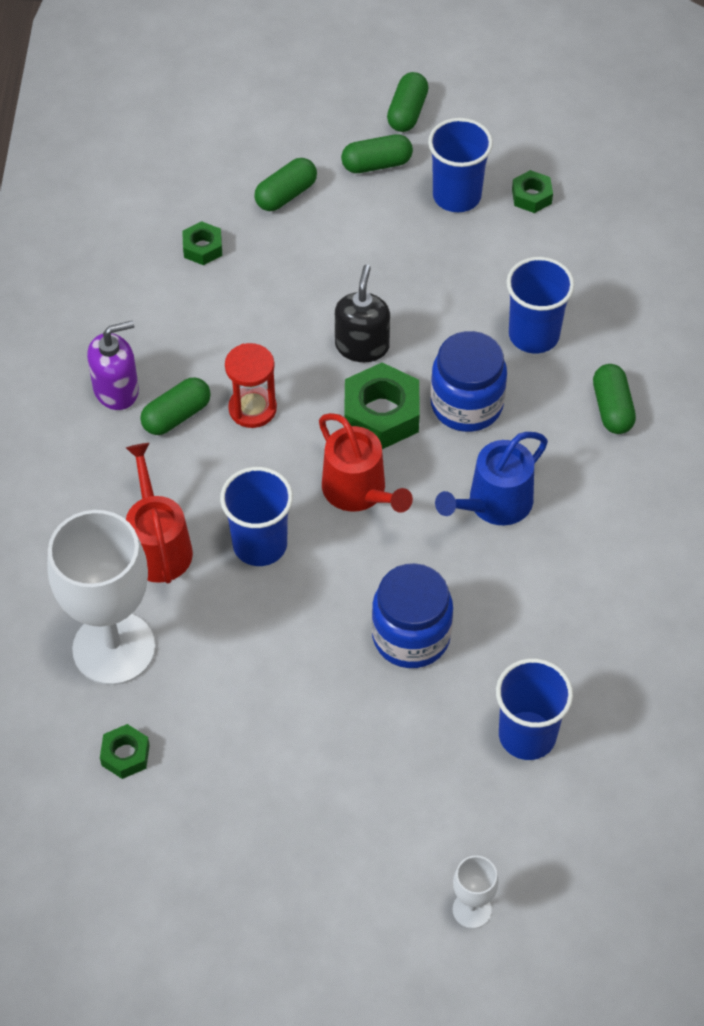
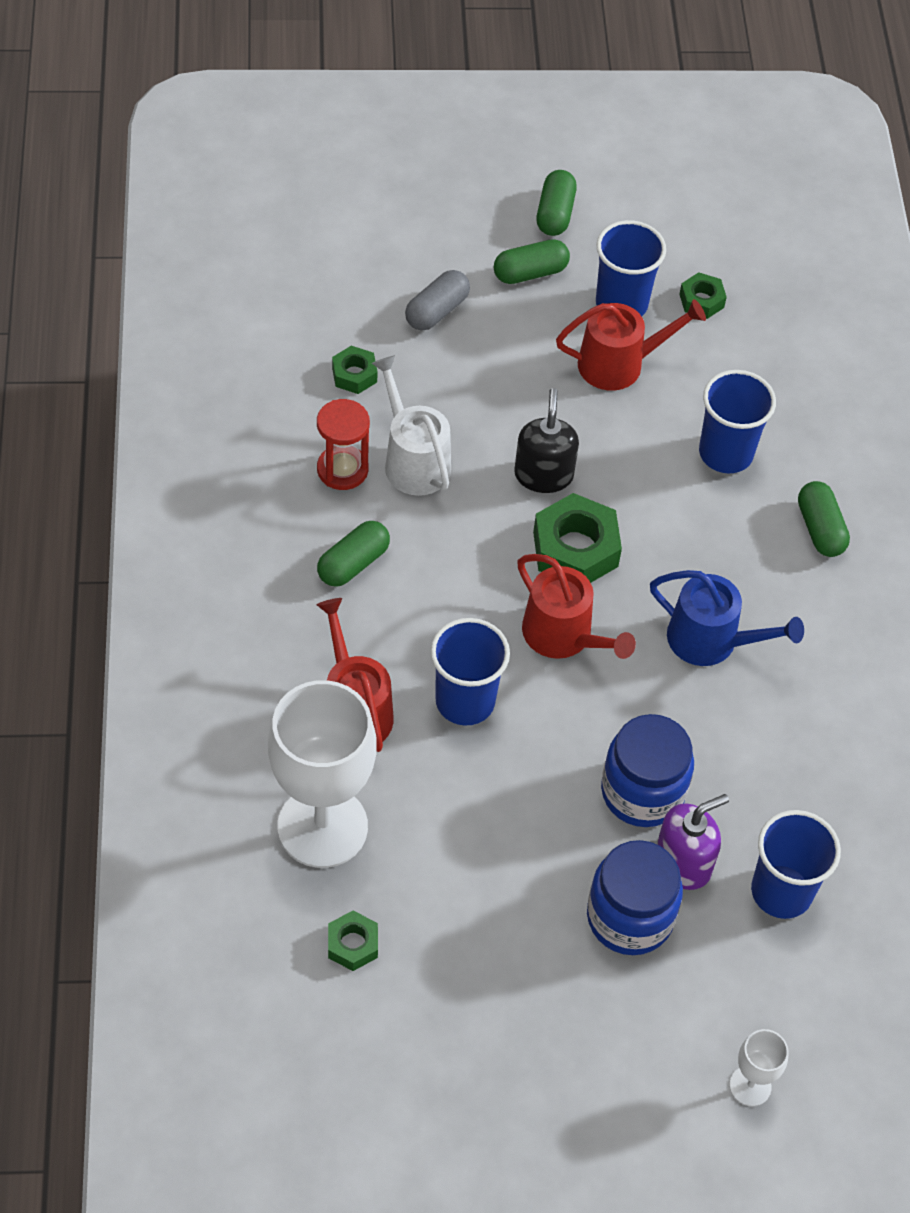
camera: 10 degrees left, 0 degrees up
purple soap dispenser [87,321,139,410] -> purple soap dispenser moved to [657,794,729,890]
red hourglass [225,343,277,428] -> red hourglass moved to [317,399,370,490]
green capsule [254,158,317,211] -> grey capsule [405,270,470,331]
blue jar [430,331,507,432] -> blue jar moved to [587,840,683,955]
blue watering can [435,432,548,525] -> blue watering can turned 105 degrees counterclockwise [650,570,804,666]
none -> white watering can [372,355,451,496]
none -> red watering can [556,299,706,391]

